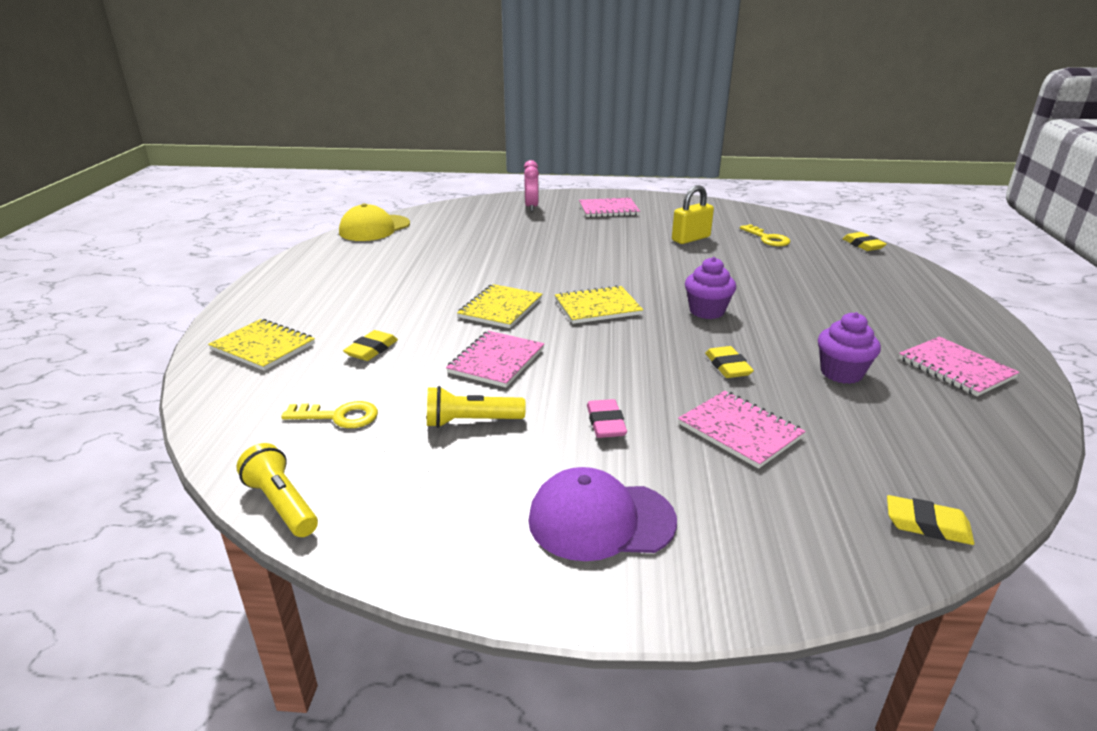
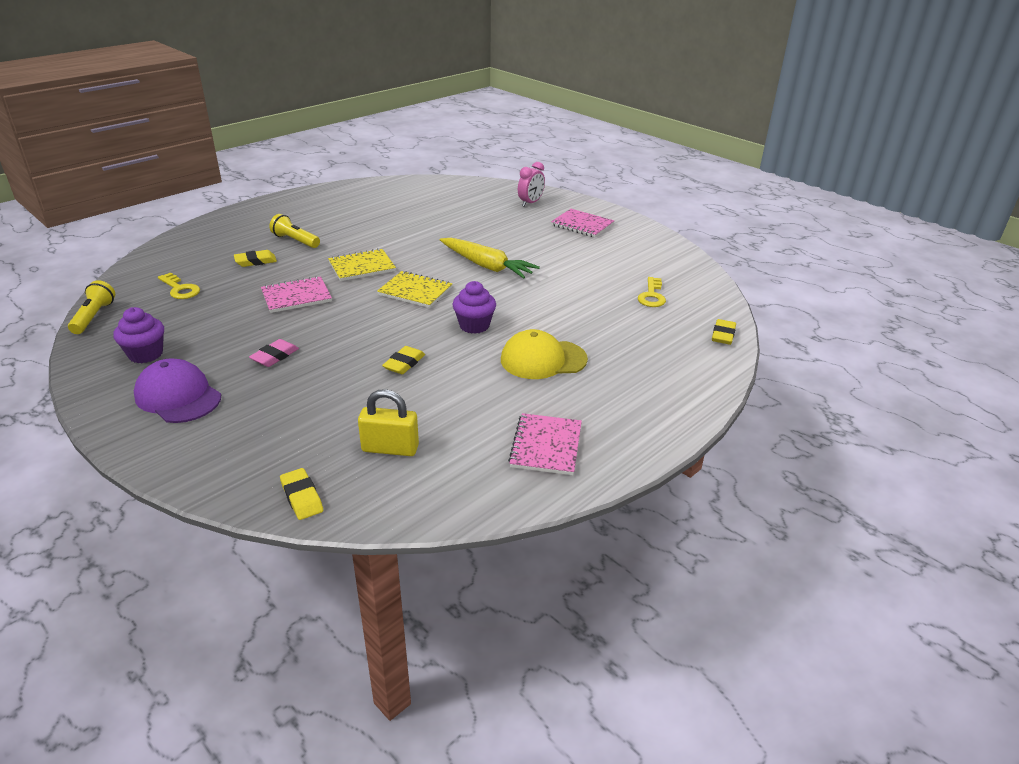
camera: 40 degrees right, 5 degrees up
yellow notebook [208,319,315,371] -> none
yellow cap [339,204,410,241] -> yellow cap moved to [501,329,588,379]
yellow flashlight [427,386,526,428] -> yellow flashlight moved to [270,214,320,248]
yellow padlock [672,185,714,244] -> yellow padlock moved to [358,389,419,456]
pink notebook [678,391,806,469] -> none
purple cupcake [818,312,881,384] -> purple cupcake moved to [113,307,164,363]
none -> yellow carrot [440,238,540,279]

